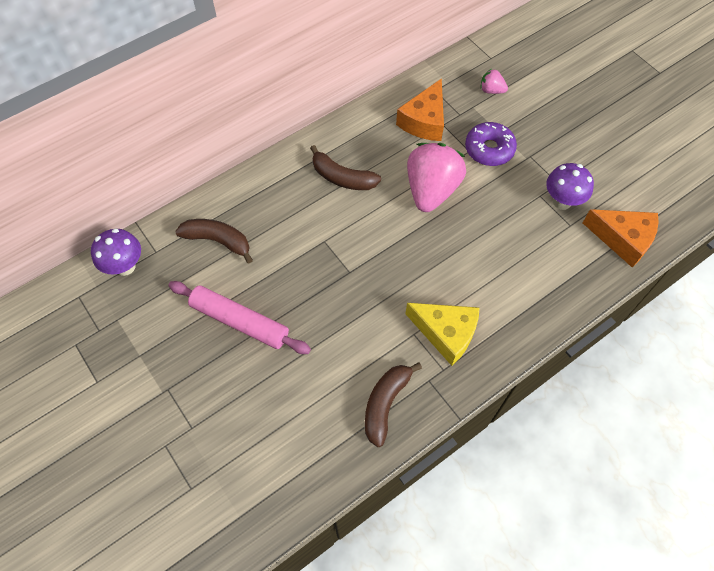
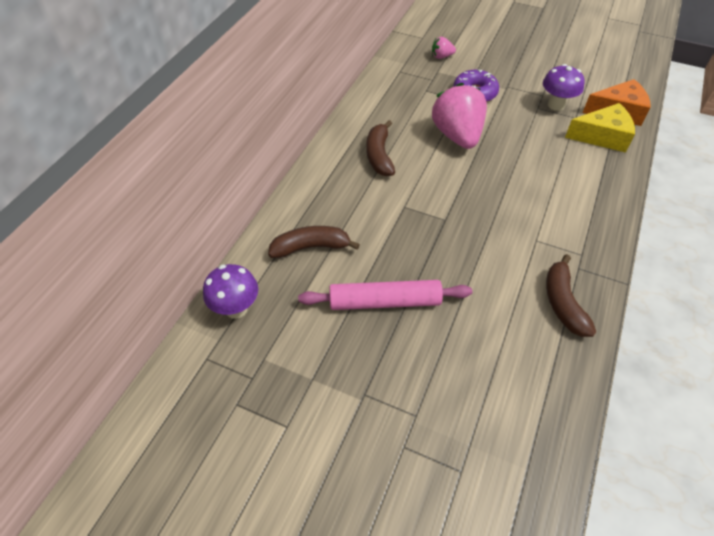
camera: 30 degrees left, 10 degrees down
brown banana [310,145,381,190] -> brown banana turned 90 degrees clockwise [366,120,395,176]
orange cheese [396,78,444,141] -> none
yellow cheese [405,303,480,366] -> yellow cheese moved to [565,103,635,153]

